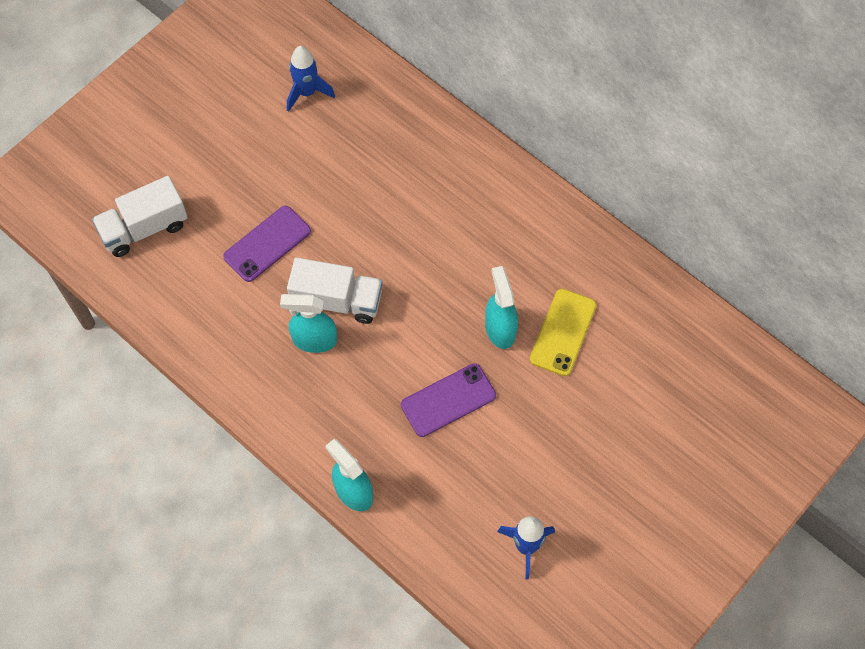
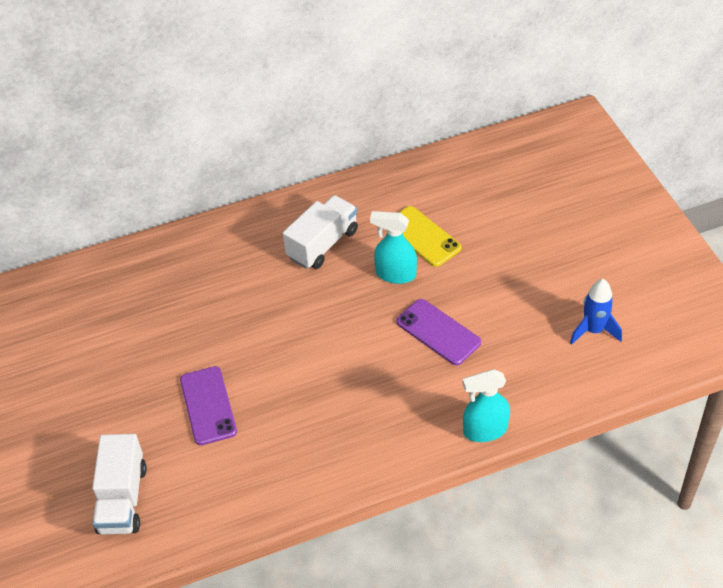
camera: 60 degrees left, 15 degrees down
turquoise spray bottle [280,294,337,353] -> none
blue rocket [287,46,335,112] -> none
white truck [287,258,383,324] -> white truck moved to [283,195,358,269]
purple phone [401,363,496,437] -> purple phone turned 45 degrees counterclockwise [396,299,481,365]

